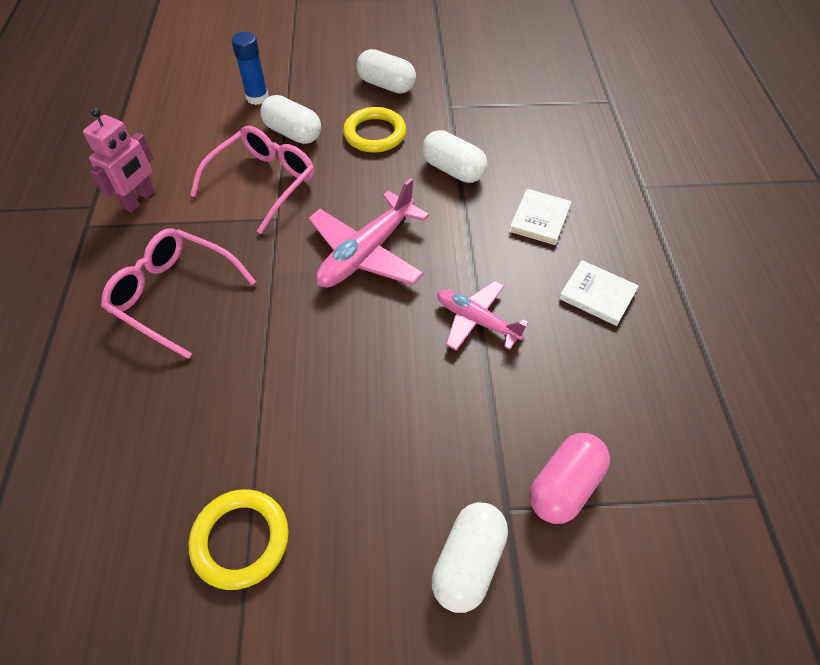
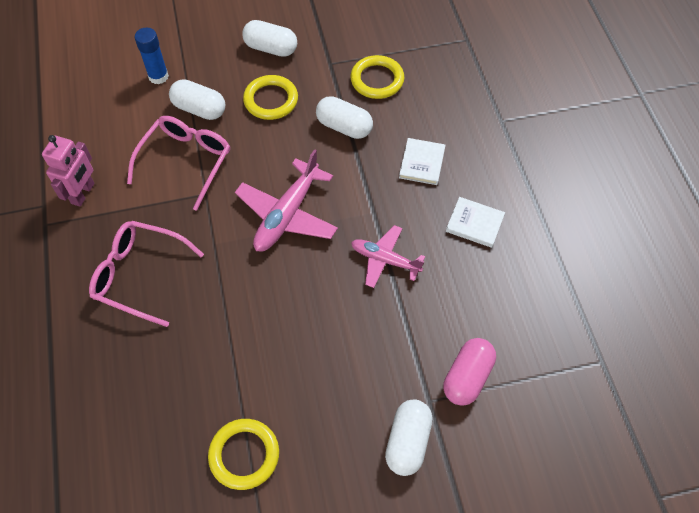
camera: 10 degrees left, 5 degrees up
none -> yellow ring [350,55,404,99]

